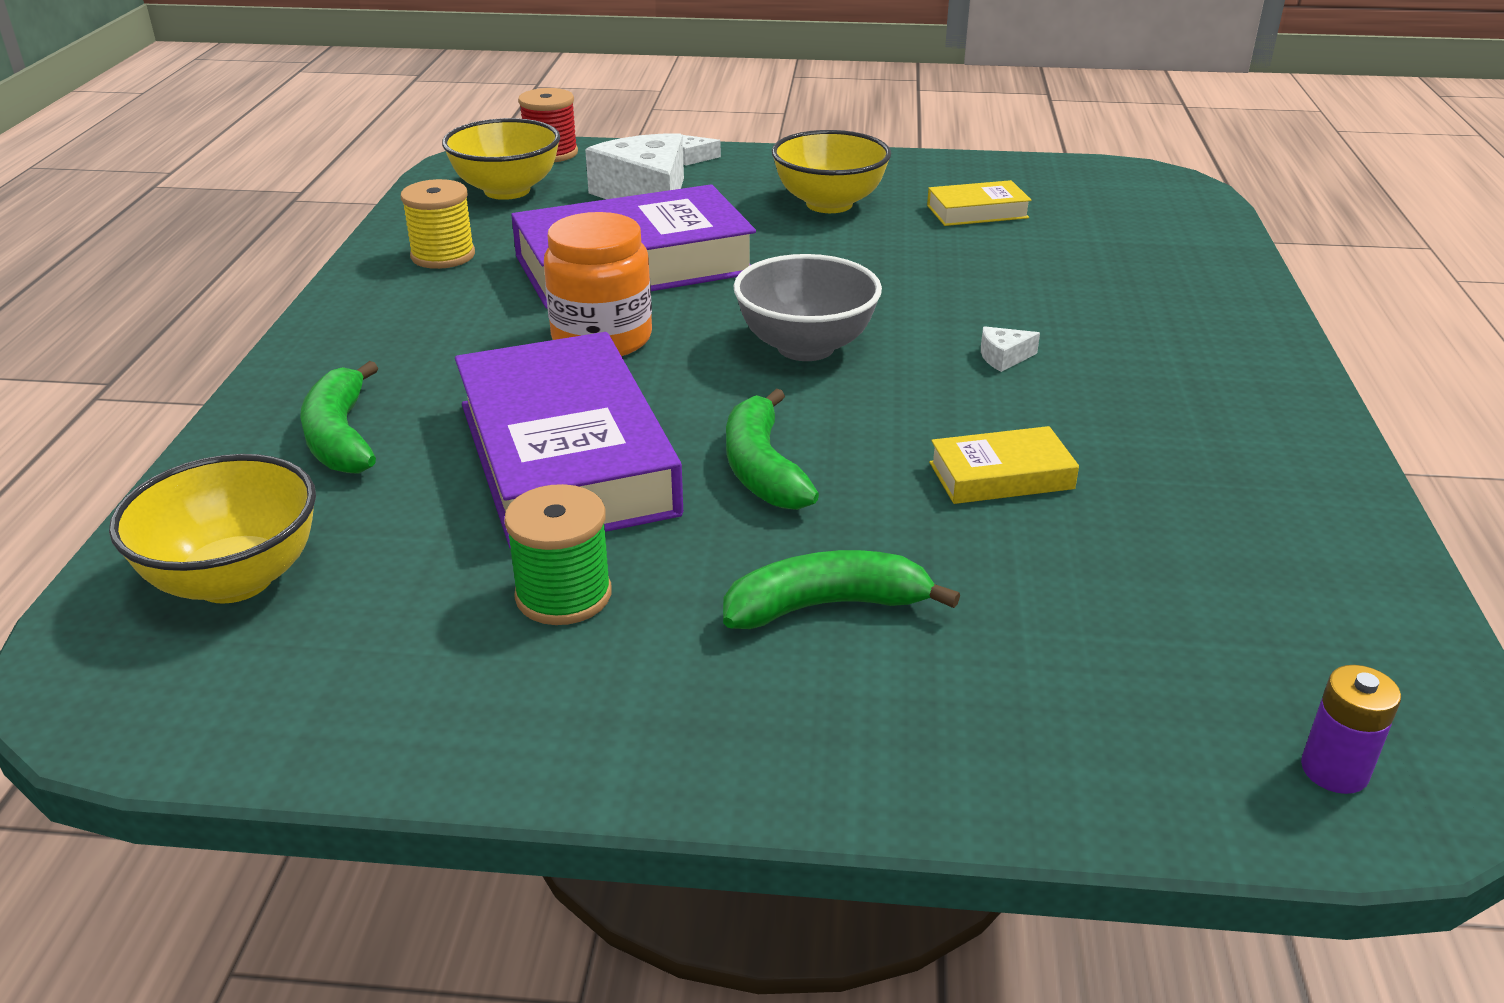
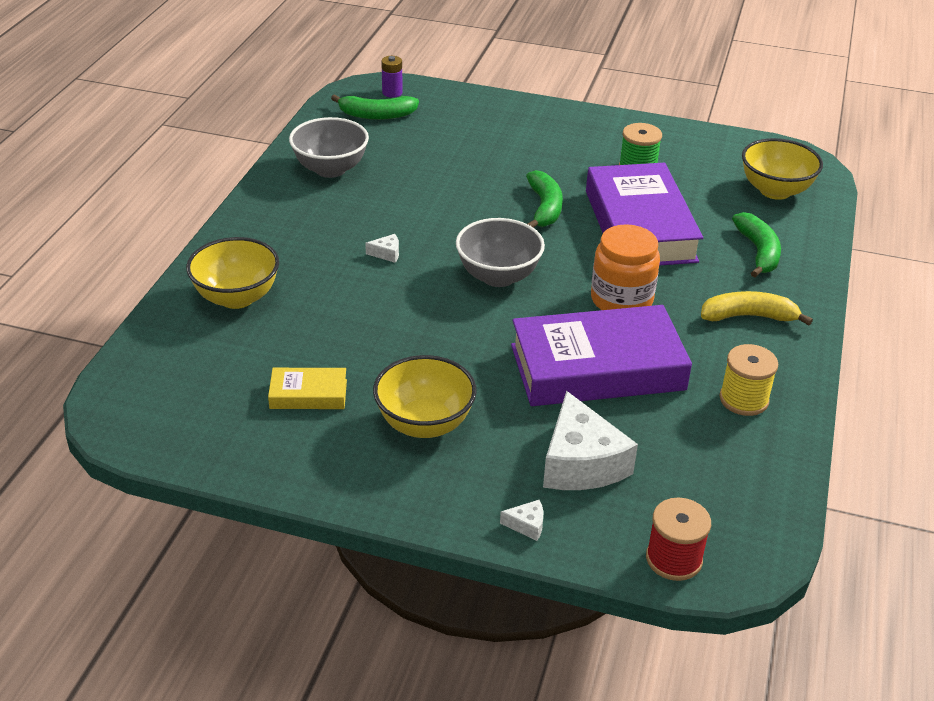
camera: 170 degrees left, 5 degrees up
yellow bowl [442,118,560,200] -> yellow bowl moved to [186,237,279,309]
green banana [723,550,960,629] -> green banana moved to [331,94,419,120]
yellow book [929,426,1079,504] -> none
none -> grey bowl [289,117,369,178]
none -> yellow banana [701,291,813,326]

